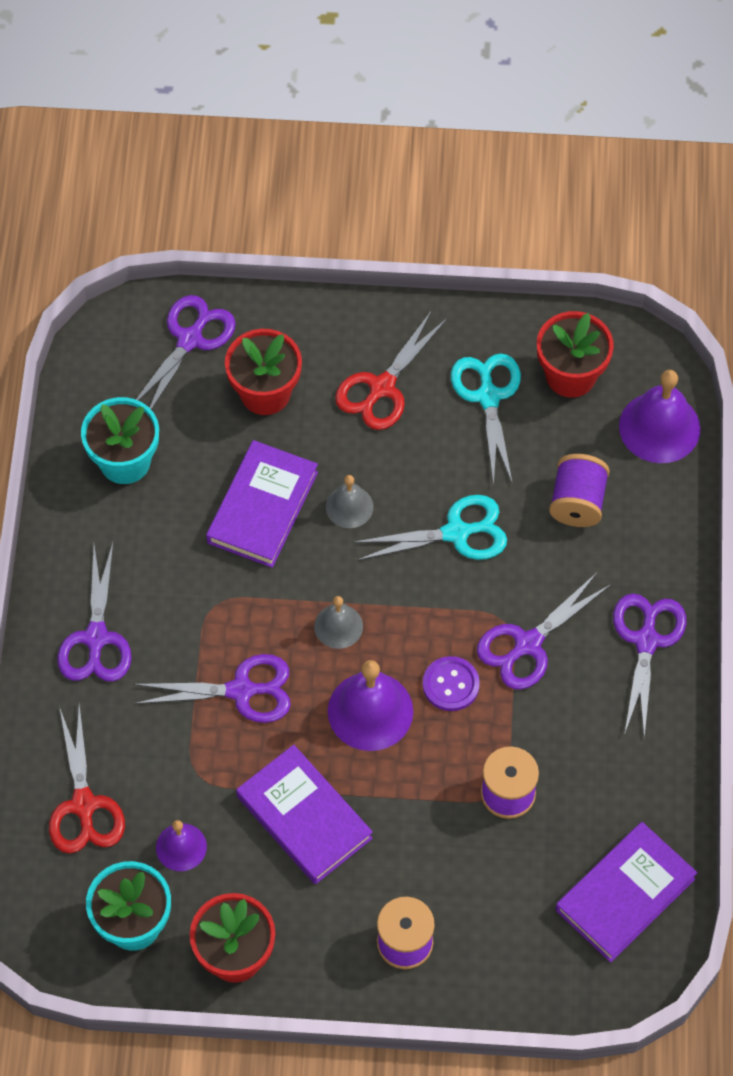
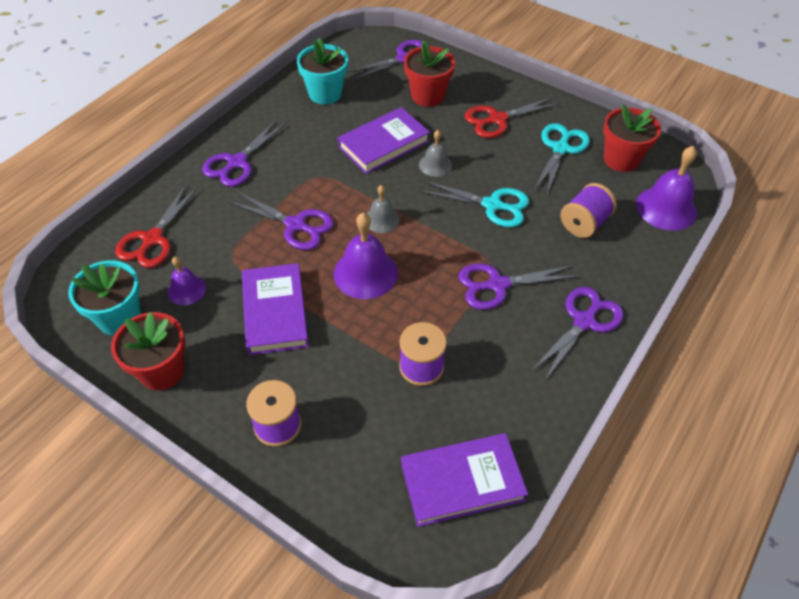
camera: 30 degrees right, 10 degrees down
purple button [423,656,480,711] -> none

